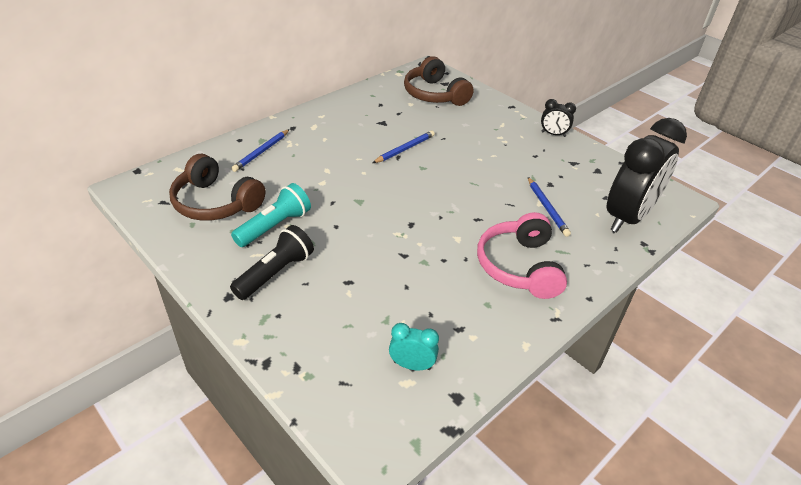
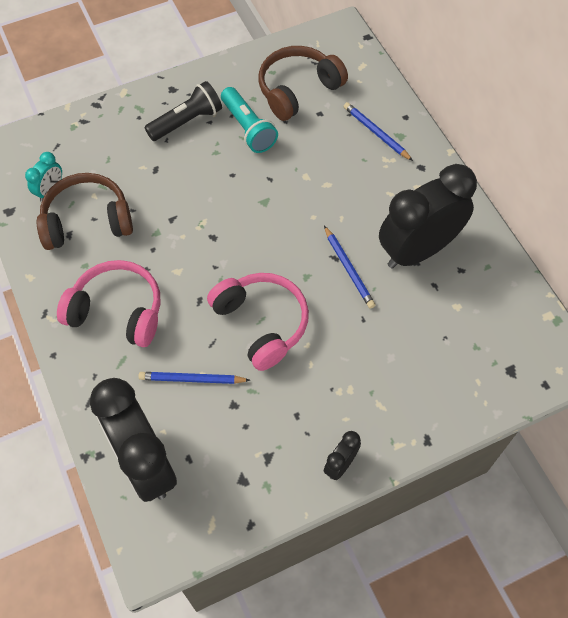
camera: 110 degrees right, 20 degrees up
black flashlight [230,225,314,300] -> black flashlight turned 90 degrees counterclockwise [144,81,222,141]
brown headphones [404,56,474,106] -> brown headphones moved to [36,173,133,250]
none -> pink headphones [207,273,309,371]
none -> black clock [379,164,477,268]

